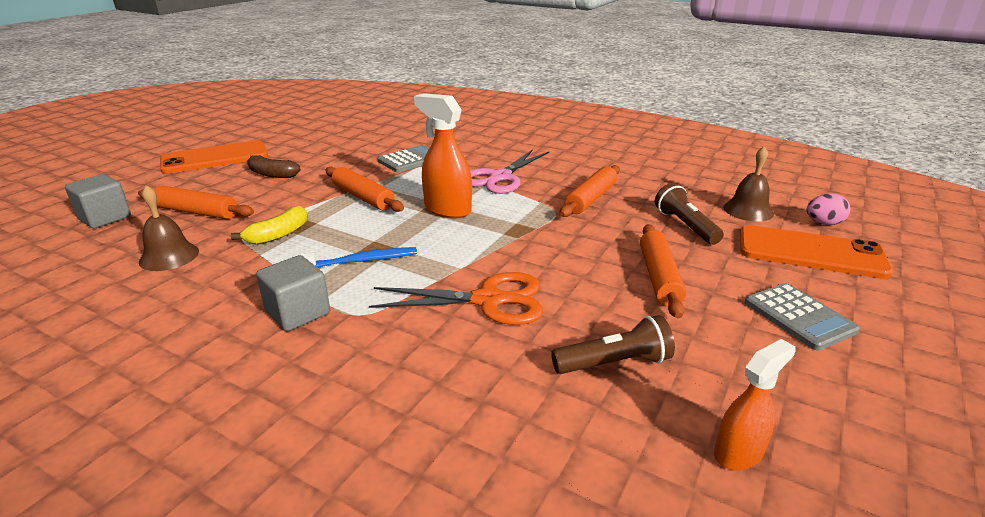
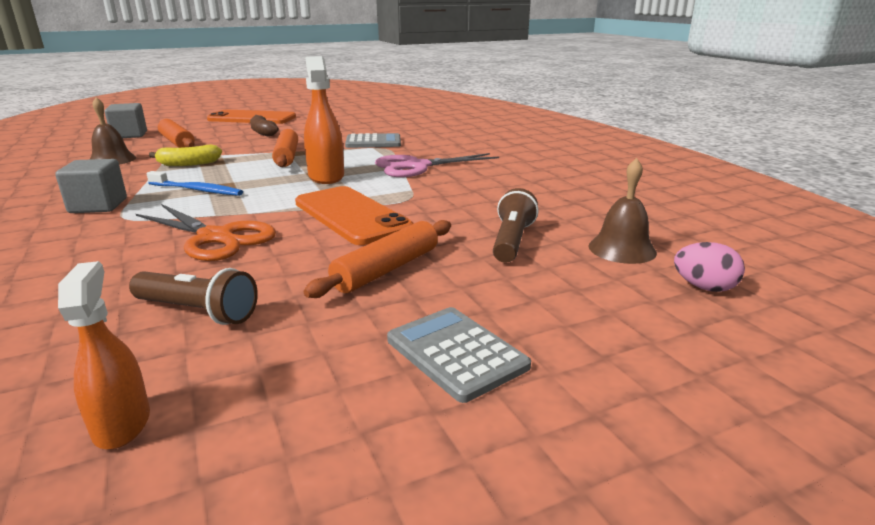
camera: 35 degrees right, 5 degrees down
orange rolling pin [560,165,620,217] -> none
orange spray bottle [714,339,796,470] -> orange spray bottle turned 105 degrees counterclockwise [58,261,150,449]
orange phone [740,225,893,279] -> orange phone moved to [295,186,413,245]
grey calculator [745,283,860,351] -> grey calculator turned 135 degrees clockwise [387,307,531,403]

